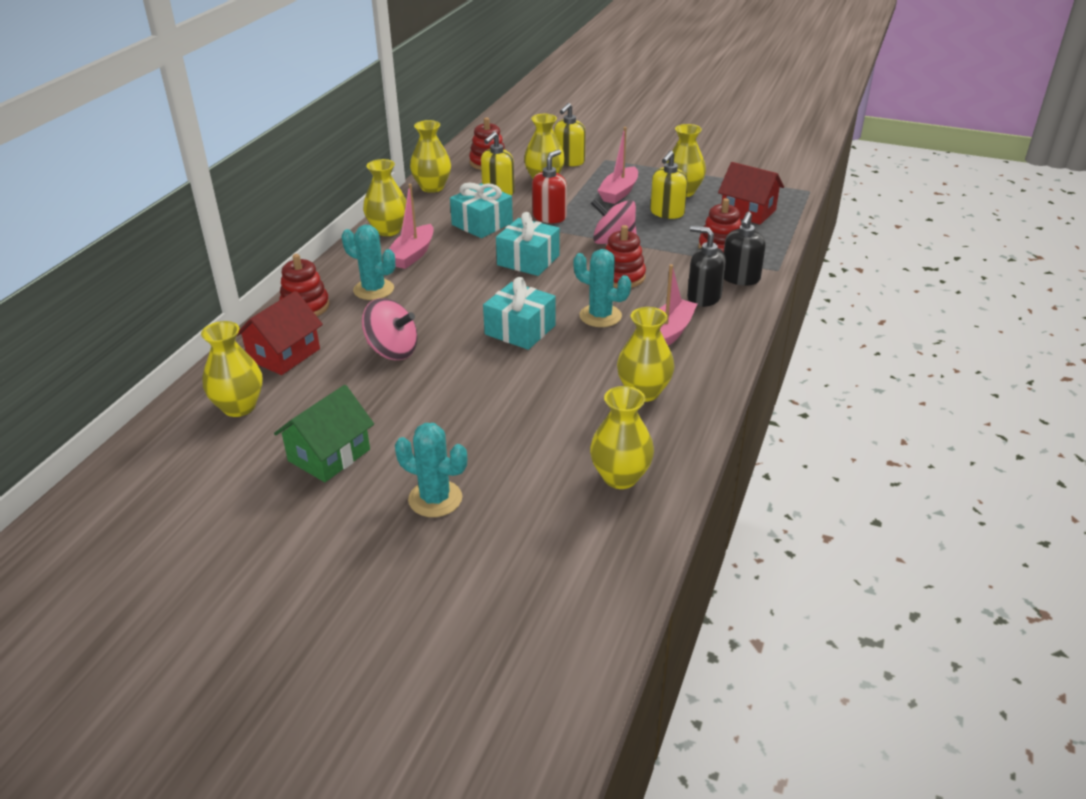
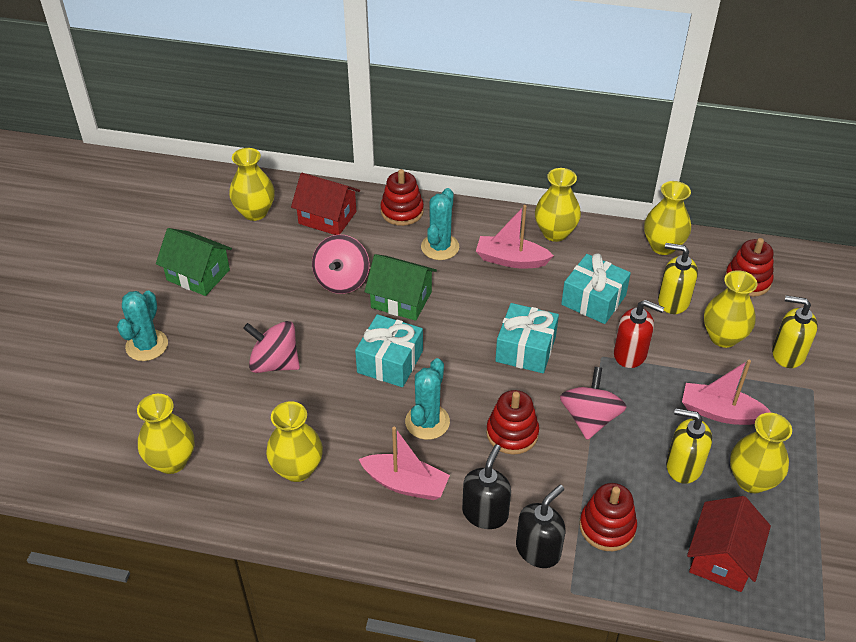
camera: 80 degrees right, 10 degrees up
black soap dispenser [724,212,766,286] -> black soap dispenser turned 120 degrees clockwise [516,485,565,568]
none -> pink spinning top [243,321,300,373]
none -> green house [364,254,437,321]

